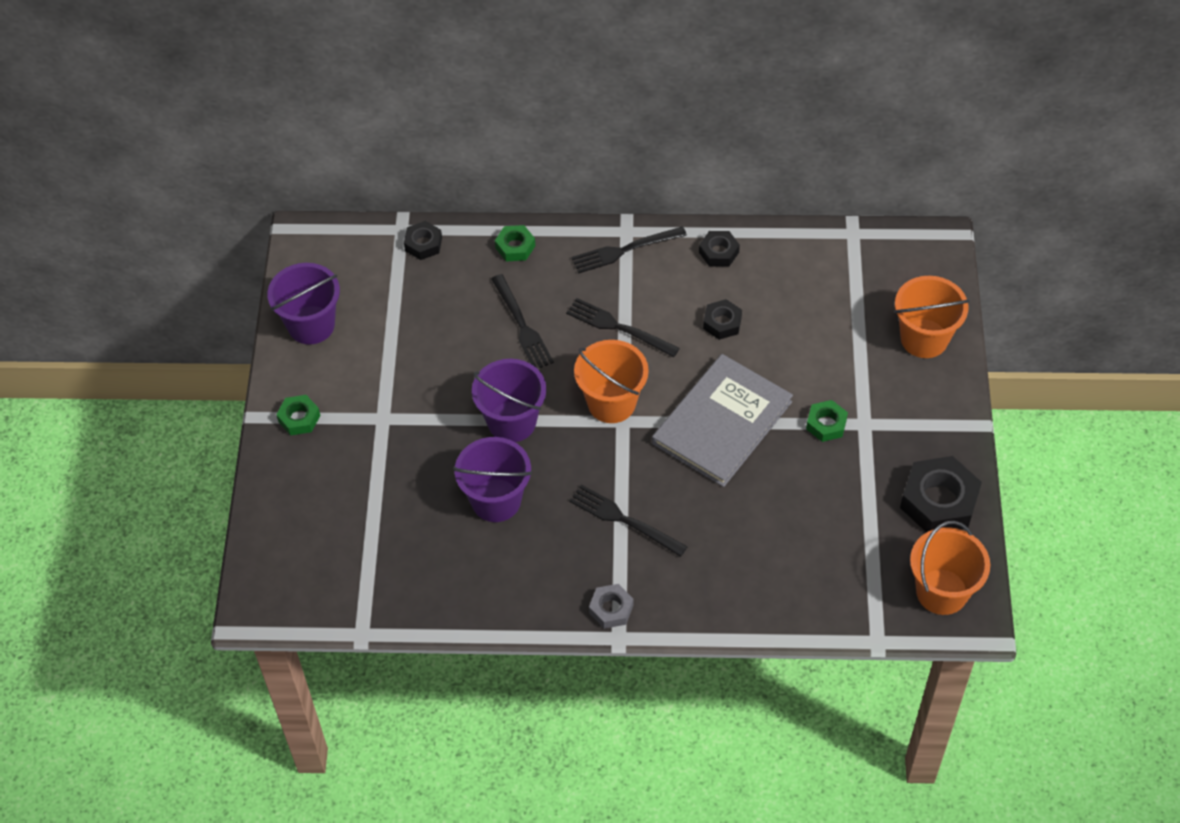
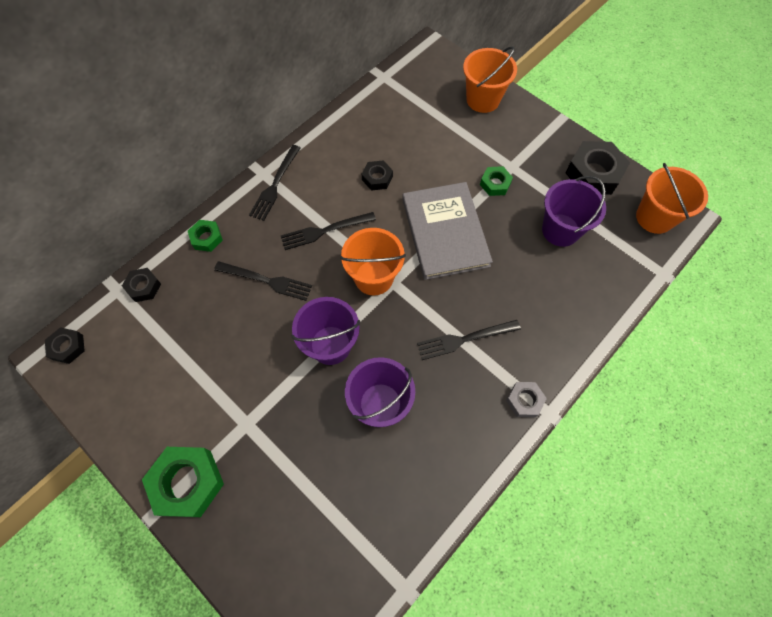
camera: 50 degrees left, 10 degrees up
purple bucket [267,263,340,345] -> purple bucket moved to [542,176,606,247]
green nut [276,395,320,435] -> green nut [142,447,224,517], size x1.84
black nut [699,231,740,267] -> black nut moved to [45,327,85,364]

